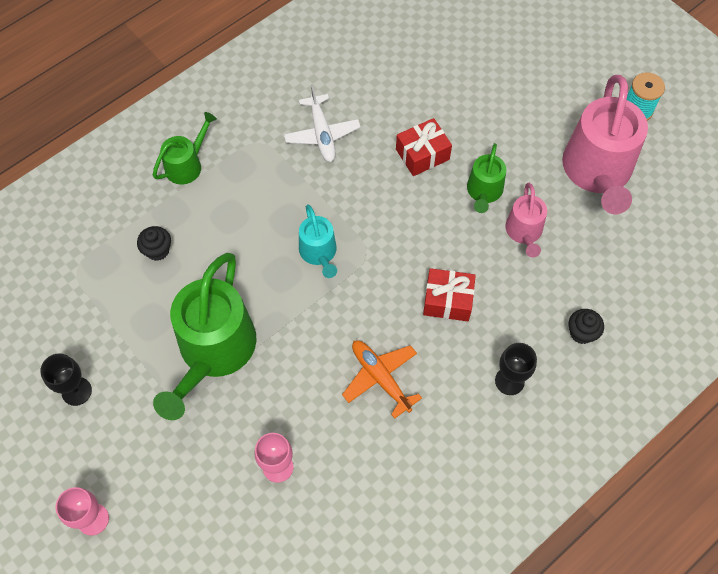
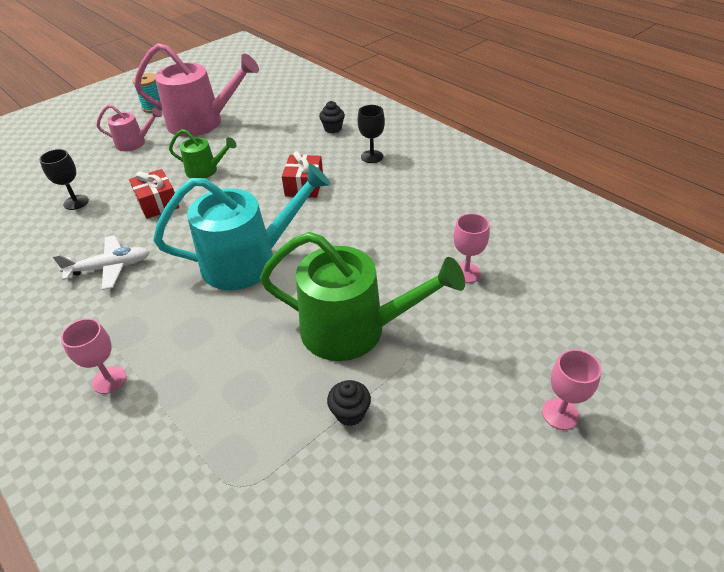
camera: 90 degrees left, 20 degrees down
black goblet [40,353,92,406] -> black goblet moved to [39,149,89,210]
black cupcake [137,226,171,261] -> black cupcake moved to [327,380,371,426]
green watering can [153,112,217,185] -> pink goblet [61,318,127,394]
turquoise watering can [299,204,337,278] -> turquoise watering can [153,164,331,290], size x1.95
orange plane [342,340,422,419] -> none
pink watering can [505,183,547,258] -> pink watering can moved to [96,104,162,151]

